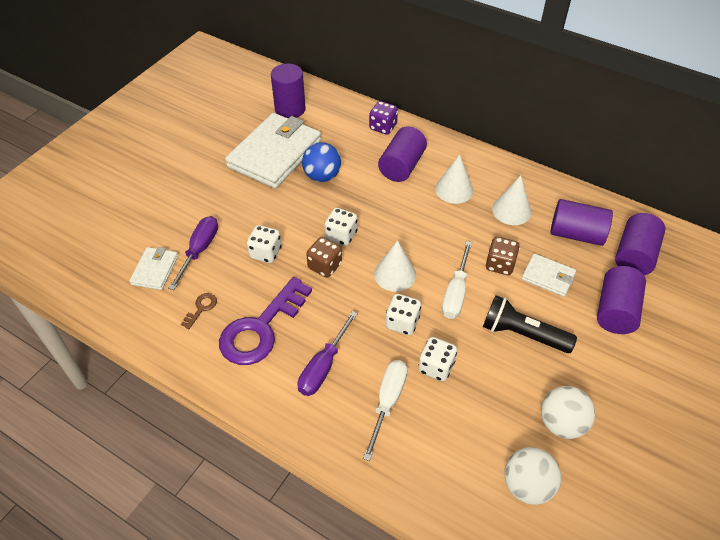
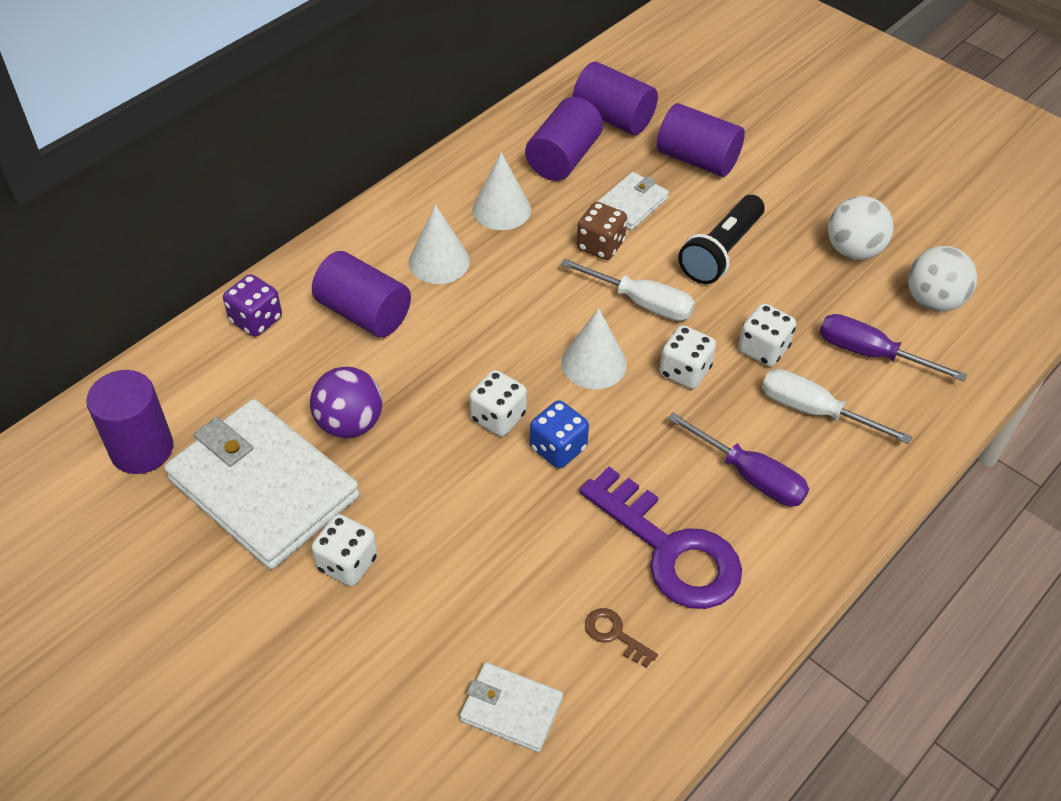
camera: 80 degrees left, 0 degrees up
purple screwdriver [168,216,218,290] -> purple screwdriver moved to [820,314,967,381]
white dice [247,225,282,263] -> white dice moved to [311,514,378,586]
blue ball [302,142,341,182] -> purple ball [310,367,382,438]
brown dice [306,237,342,278] -> blue dice [530,400,589,468]

